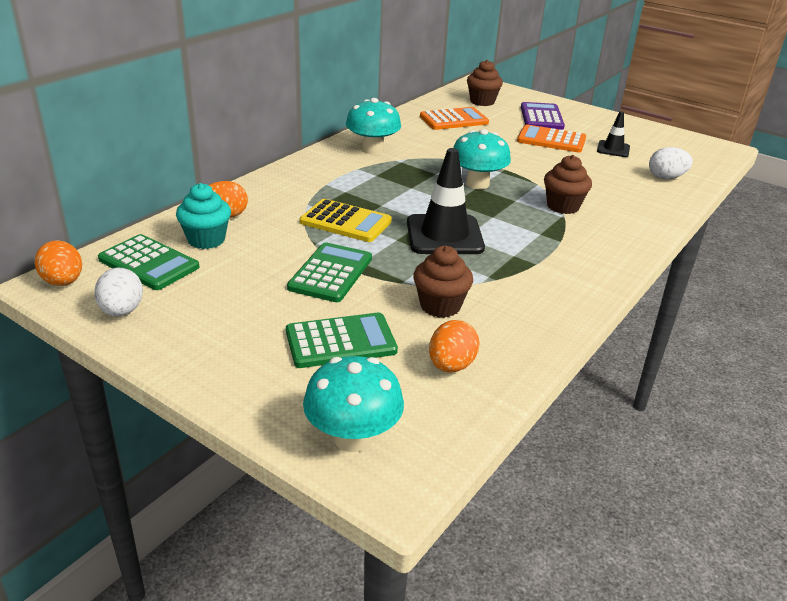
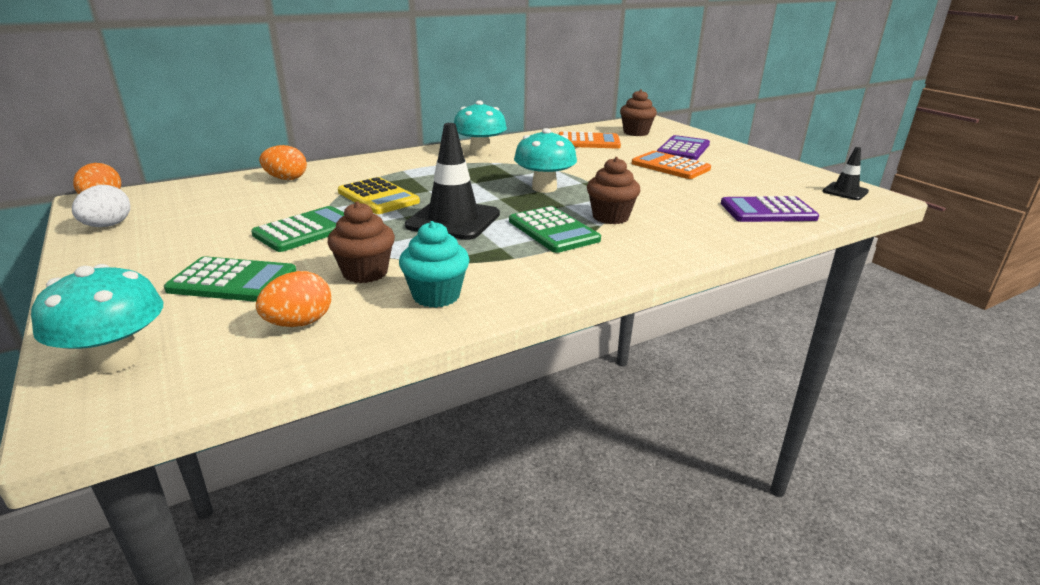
camera: 25 degrees right, 5 degrees down
green calculator [98,234,199,290] -> green calculator moved to [509,206,601,253]
turquoise cupcake [176,183,231,249] -> turquoise cupcake moved to [399,221,470,308]
black traffic cone [597,111,630,157] -> black traffic cone moved to [823,147,869,200]
white egg [649,147,693,179] -> purple calculator [721,196,819,222]

